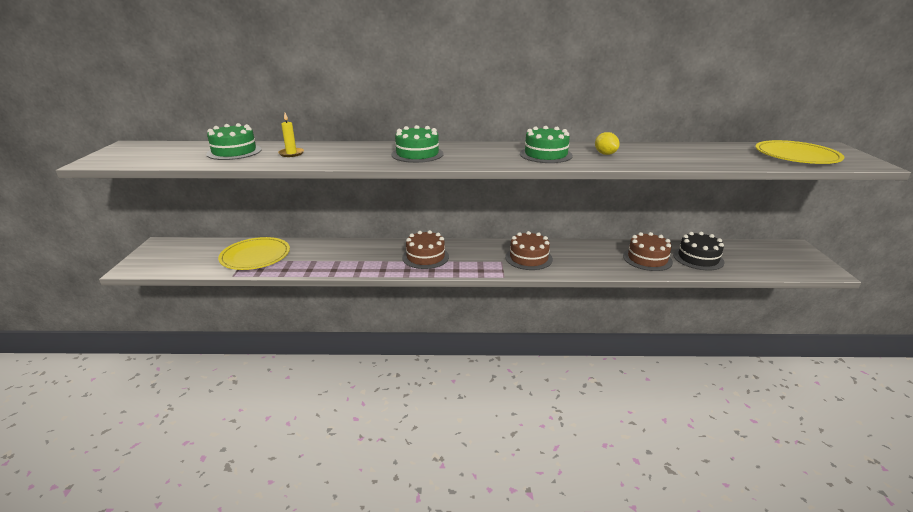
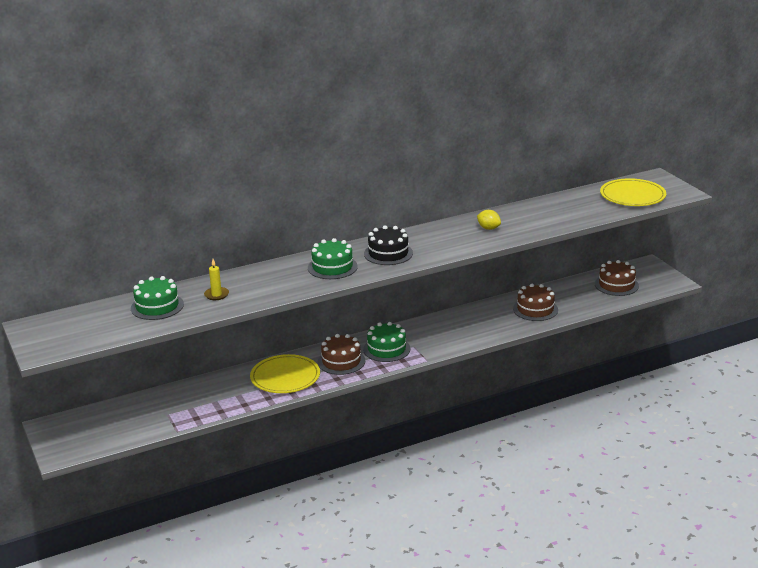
camera: 25 degrees left, 0 degrees up
yellow plate [218,237,290,270] -> yellow plate moved to [250,354,320,393]
brown cake [505,231,553,270] -> brown cake moved to [595,260,639,296]
green cake [520,126,573,163] -> green cake moved to [363,322,410,362]
black cake [673,232,724,270] -> black cake moved to [364,225,413,265]

